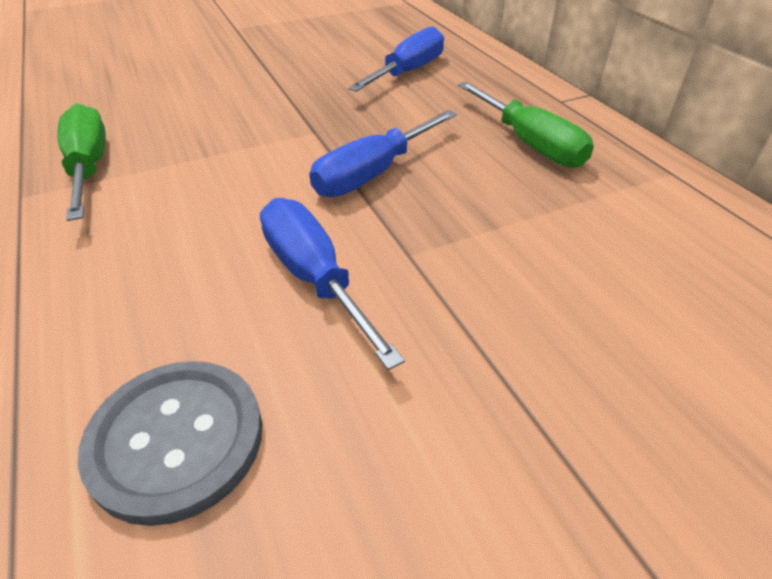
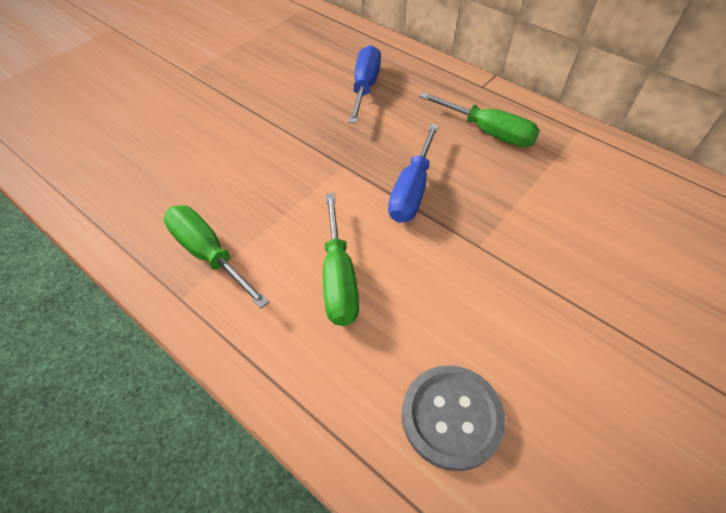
camera: 25 degrees left, 10 degrees up
blue screwdriver [260,198,405,370] -> none
none -> green screwdriver [323,193,359,326]

